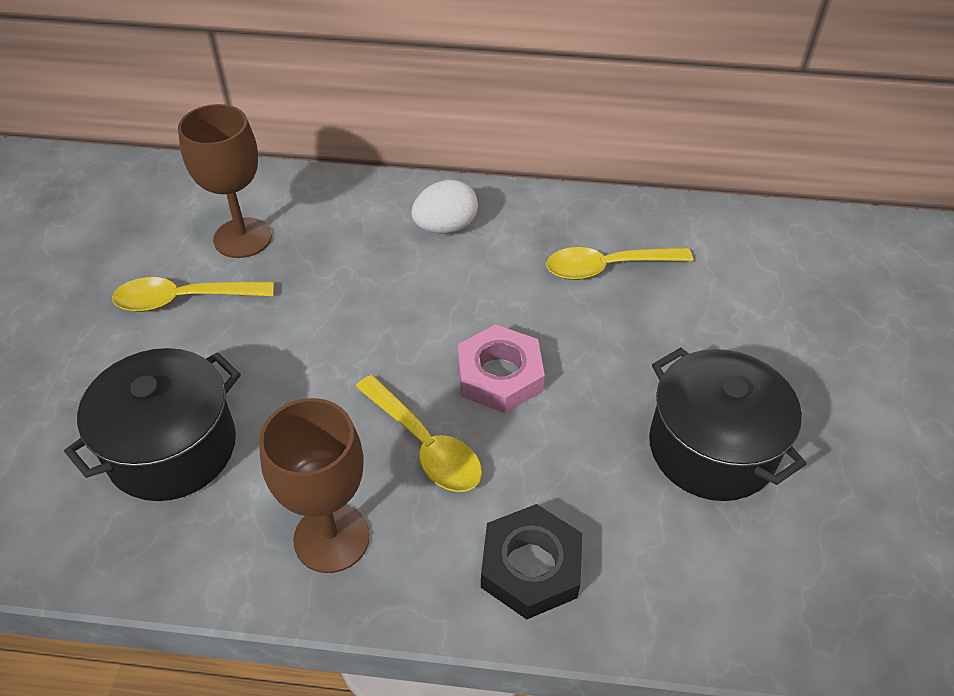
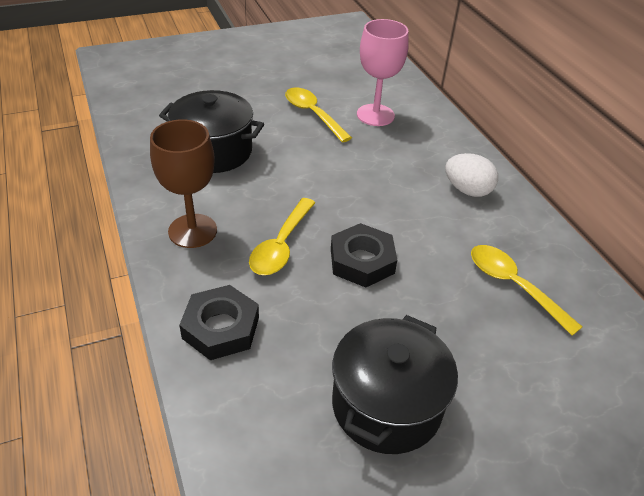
camera: 60 degrees right, 5 degrees down
brown goblet [178,104,272,258] -> pink goblet [357,19,409,126]
pink nut [458,324,545,413] -> black nut [331,223,397,287]

